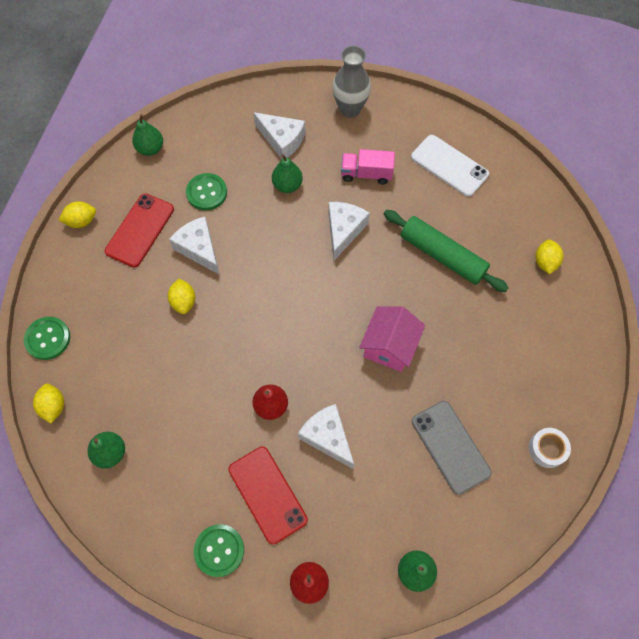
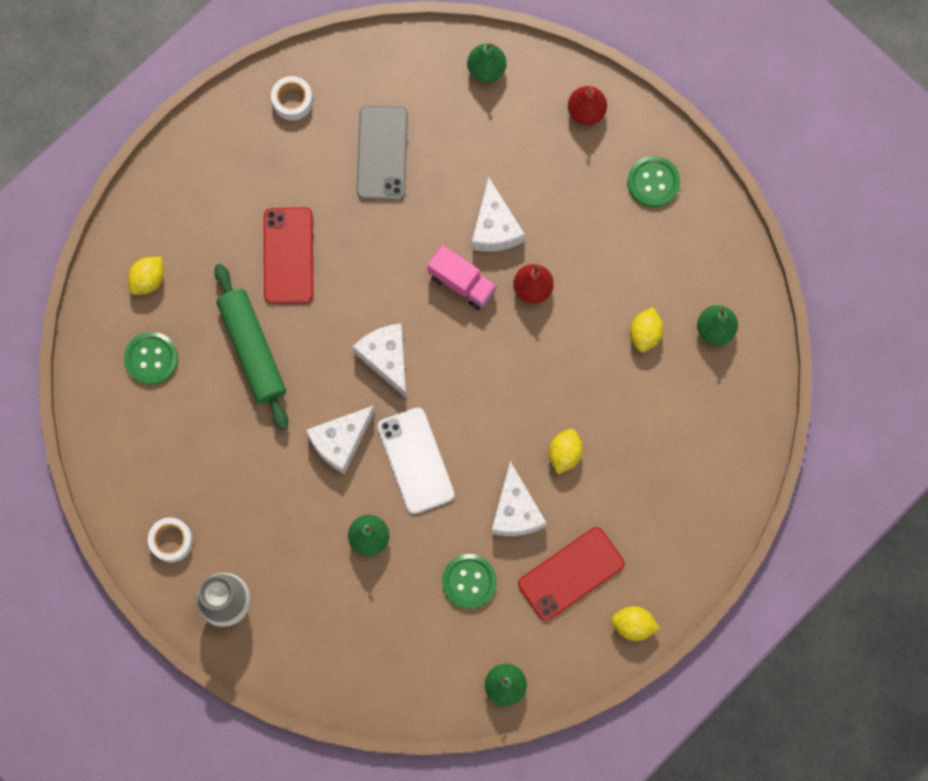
camera: 150 degrees left, 10 degrees up
green button [24,317,70,360] -> green button moved to [124,332,178,385]
yellow lemon [33,383,64,423] -> yellow lemon moved to [630,307,664,352]
red phone [228,447,308,544] -> red phone moved to [264,207,314,304]
white cheese [253,112,305,159] -> white cheese moved to [353,324,407,399]
pink truck [341,149,395,184] -> pink truck moved to [427,245,497,310]
pink house [359,307,425,372] -> none
white phone [411,135,489,197] -> white phone moved to [377,407,455,514]
none -> white tape [148,517,193,562]

